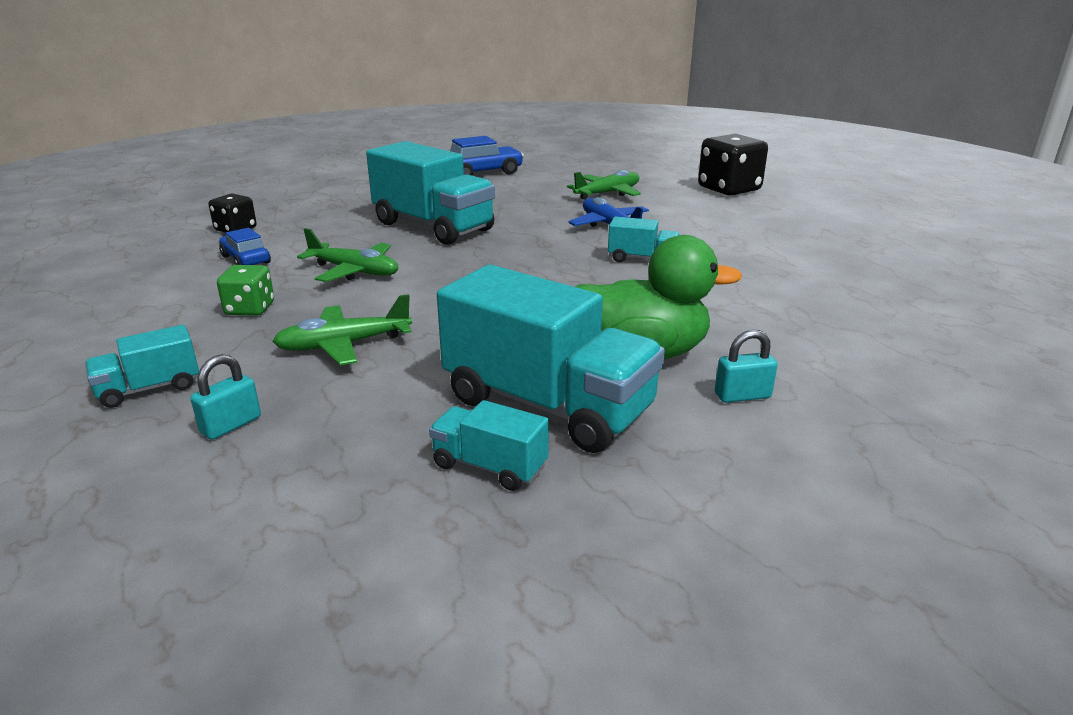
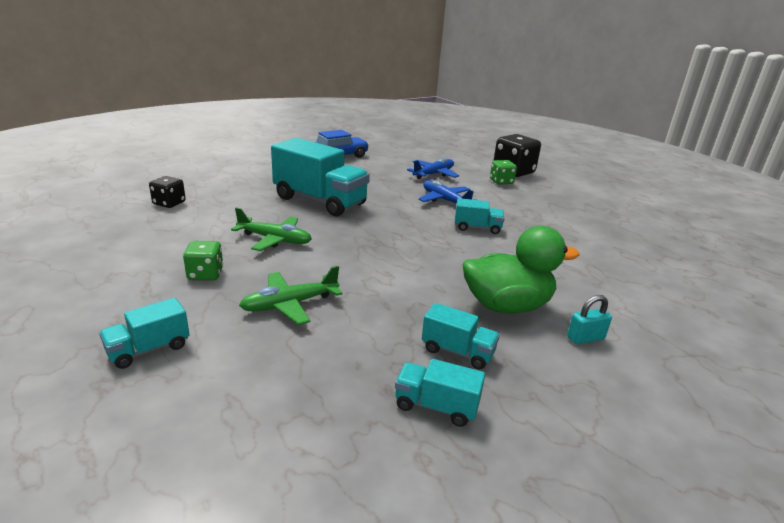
camera: 10 degrees left, 0 degrees up
turquoise padlock [191,354,261,440] -> none
blue car [219,228,271,265] -> none
turquoise truck [437,265,665,453] -> turquoise truck [422,303,500,370], size x0.47
green plane [567,170,641,200] -> blue plane [407,158,459,179]
none -> green dice [490,160,517,184]

